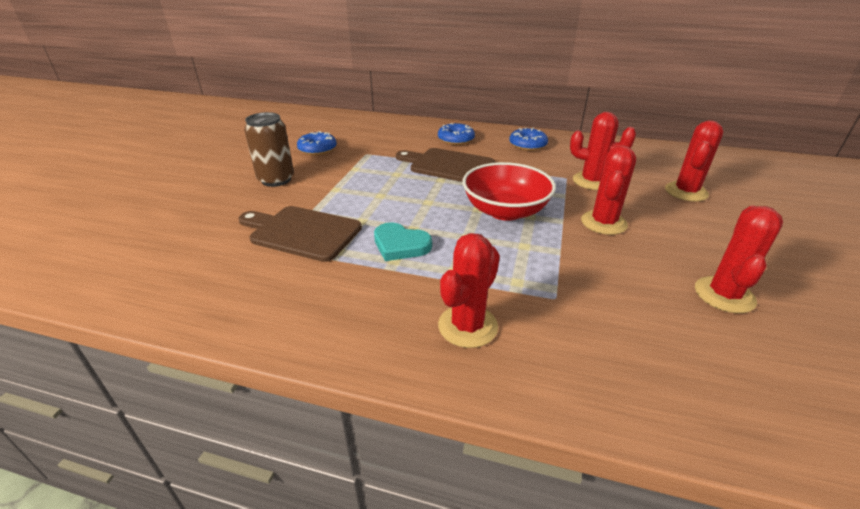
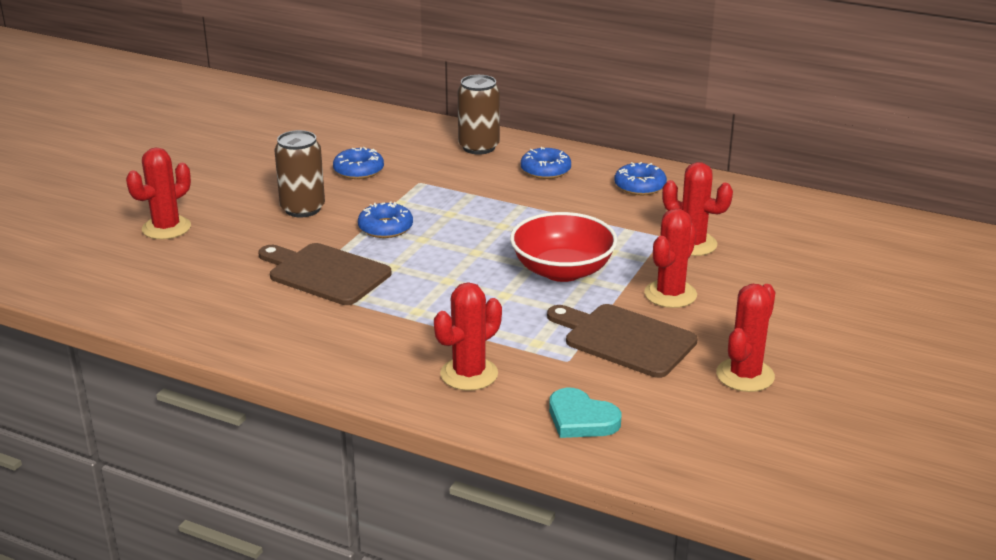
camera: 10 degrees right, 5 degrees down
turquoise heart [374,222,432,261] -> turquoise heart moved to [549,388,621,438]
brown cutting board [396,148,495,182] -> brown cutting board moved to [547,304,698,378]
red cactus [665,120,723,202] -> red cactus moved to [126,147,191,239]
none -> blue donut [358,201,413,238]
none -> brown can [458,75,500,155]

